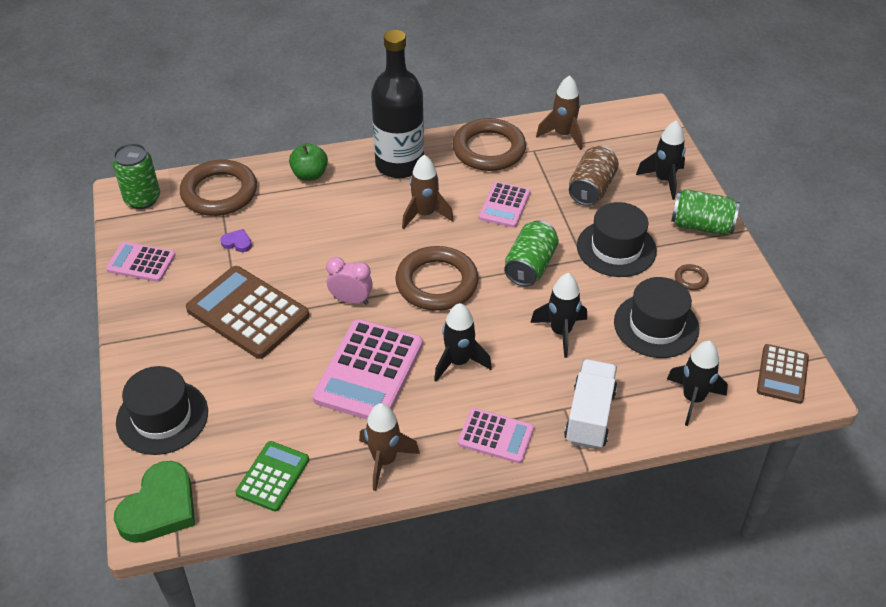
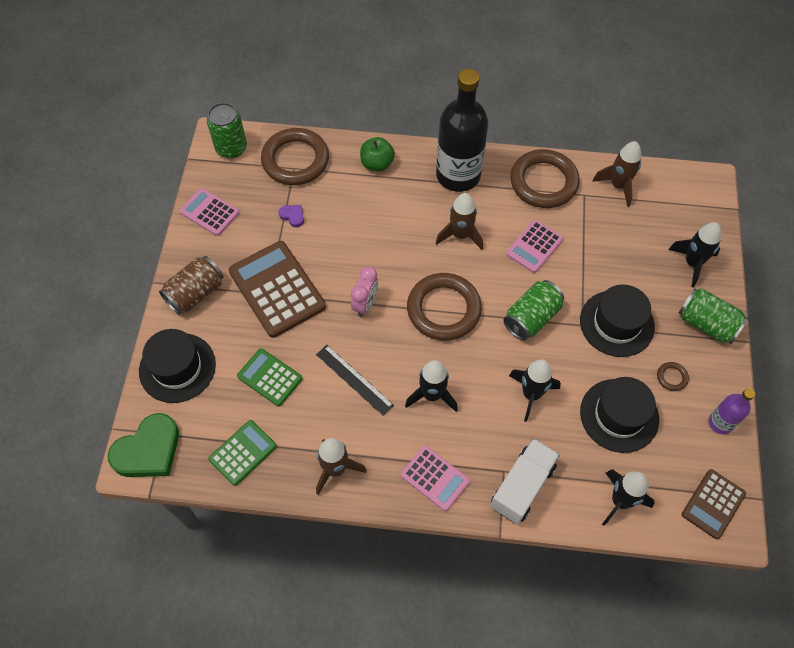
camera: 20 degrees right, 15 degrees up
pink calculator [313,319,423,420] -> black ruler [316,345,394,416]
pink clock [326,257,373,305] -> pink clock turned 75 degrees clockwise [351,266,378,317]
brown can [569,146,619,206] -> brown can moved to [159,256,224,315]
none -> green calculator [237,348,303,406]
none -> purple bottle [709,388,755,434]

